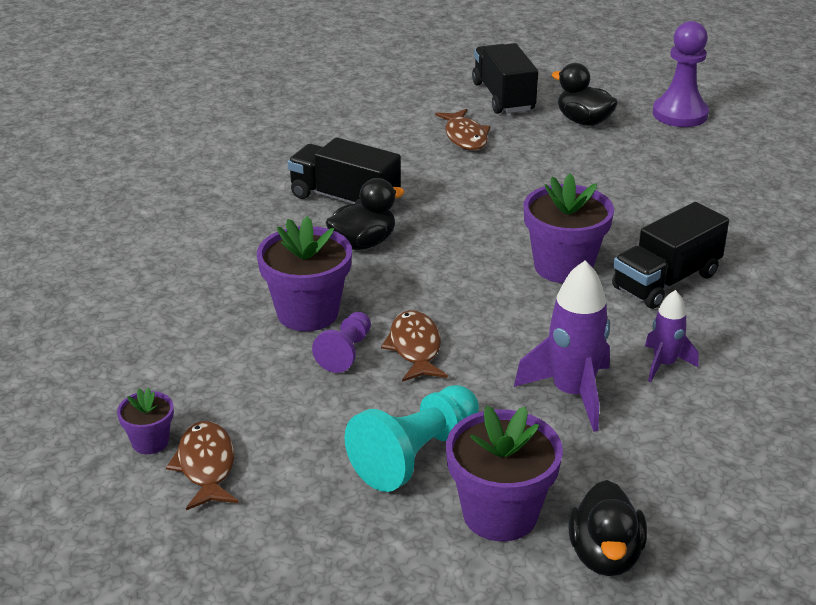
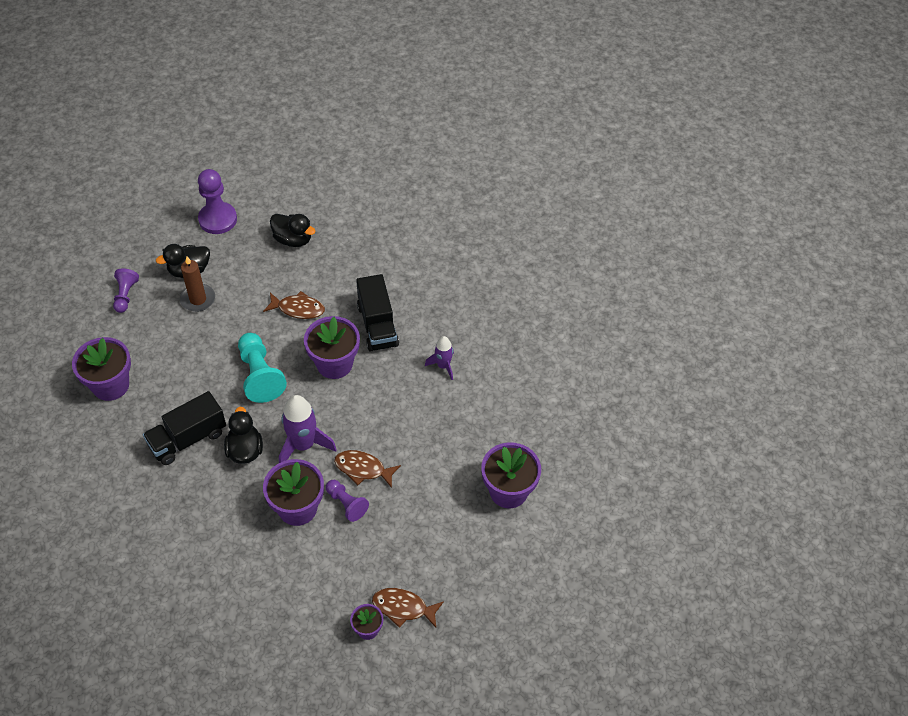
camera: 65 degrees left, 20 degrees up
turquoise pawn [345,385,479,492] -> turquoise pawn moved to [238,333,287,403]
brown fish [435,109,491,150] -> brown fish moved to [263,291,325,319]
black truck [472,43,538,114] -> purple pawn [113,268,139,313]
purple rocket [514,260,610,432] -> purple rocket moved to [279,395,337,463]
black duck [568,480,647,576] -> black duck moved to [270,214,315,247]
none -> purple flower pot [72,337,131,401]
none -> brown candle [180,256,215,312]

